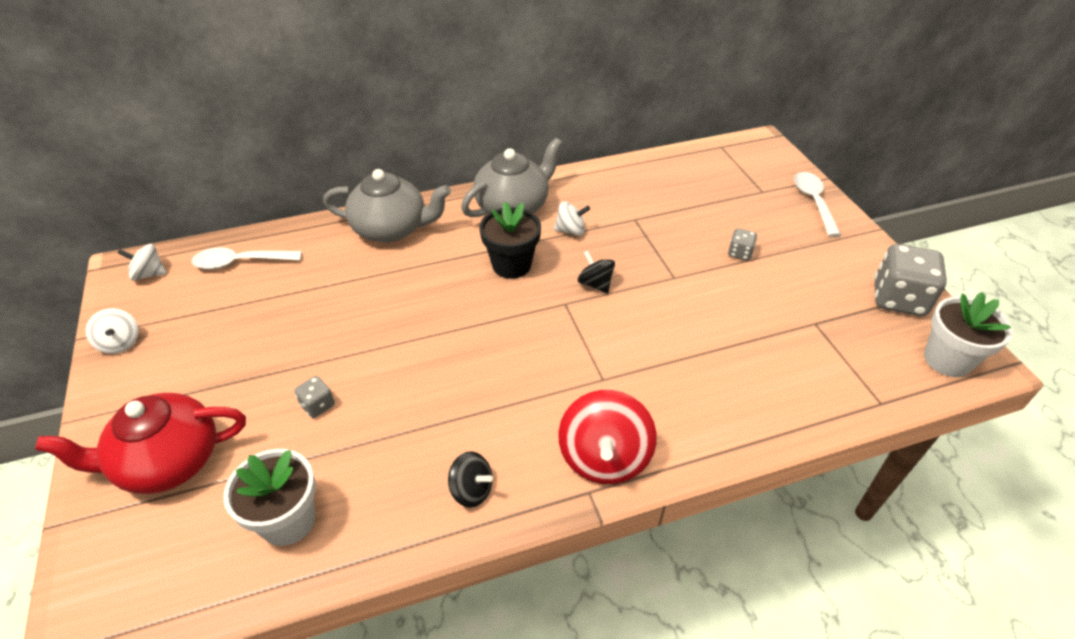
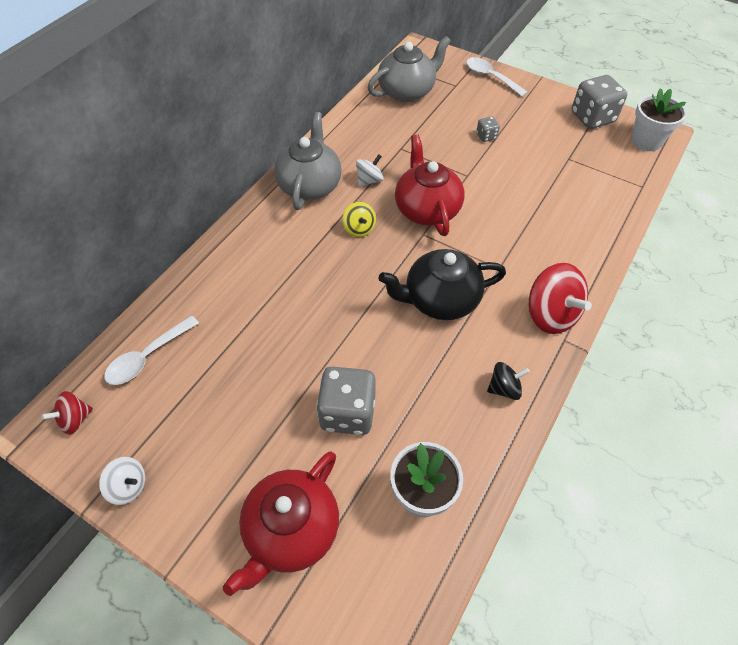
camera: 40 degrees left, 10 degrees up
white spinning top [118,244,167,280] -> red spinning top [41,391,93,435]
grey dice [294,376,335,418] -> grey dice [316,366,376,435], size x2.11
grey teapot [323,169,451,243] -> grey teapot moved to [368,36,451,102]
black flower pot [479,202,541,279] -> yellow spinning top [342,202,376,237]
black spinning top [578,250,615,293] -> red teapot [395,134,465,236]
none -> black teapot [378,249,506,320]

